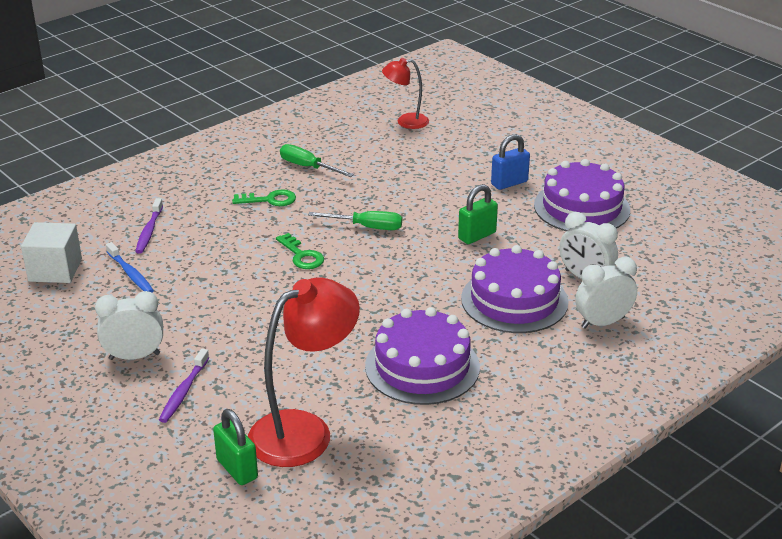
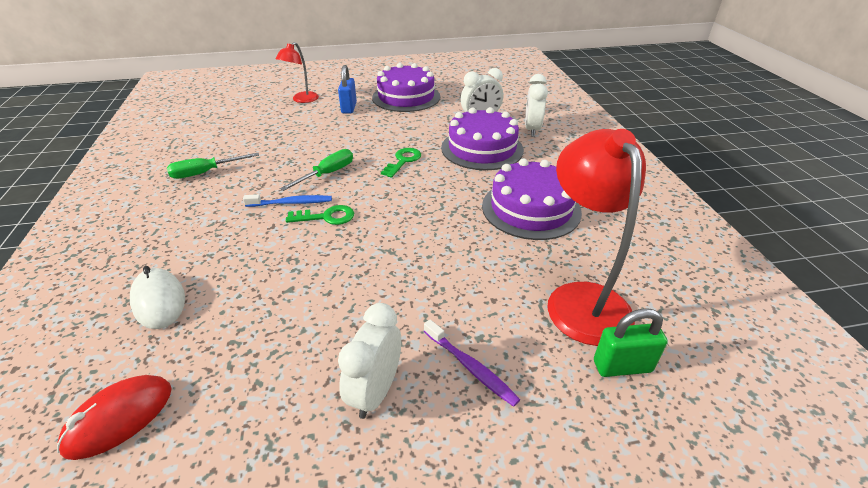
camera: 60 degrees left, 5 degrees up
white cube [21,222,82,283] -> red mouse [57,375,172,460]
blue toothbrush [106,242,154,292] -> blue toothbrush moved to [243,194,332,207]
purple toothbrush [135,198,163,254] -> white mouse [130,266,185,329]
green key [232,189,296,206] -> green key moved to [381,148,421,178]
red lamp [382,58,429,129] -> red lamp moved to [275,42,319,103]
green padlock [458,184,498,244] -> none

